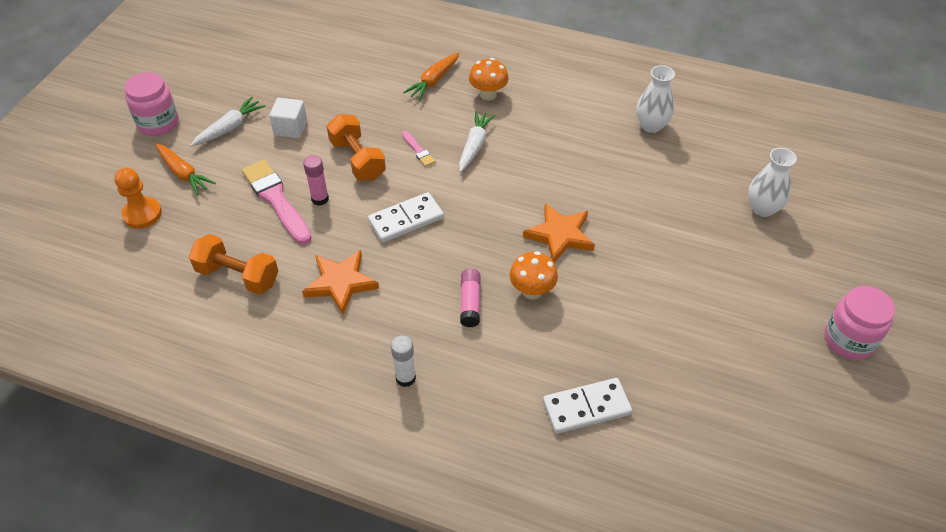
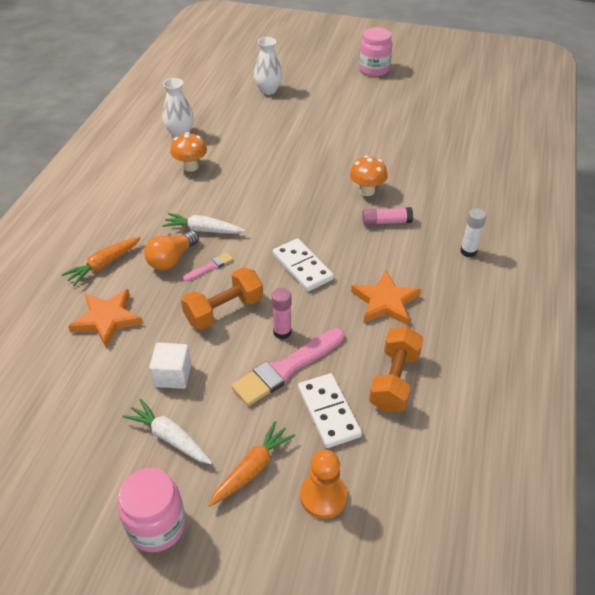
camera: 95 degrees left, 5 degrees down
orange carrot [403,52,459,101] -> orange carrot turned 105 degrees clockwise [61,237,141,286]
orange mushroom [469,58,509,100] -> orange mushroom moved to [170,132,207,172]
orange star [523,203,595,263] -> orange star moved to [68,289,143,348]
white domino [543,378,632,434] -> white domino moved to [298,373,362,448]
none -> orange light bulb [144,230,199,270]

